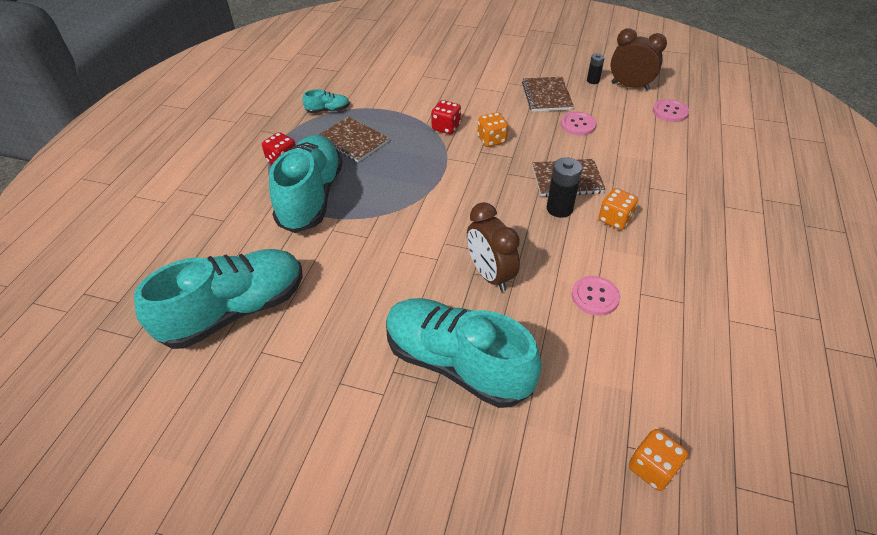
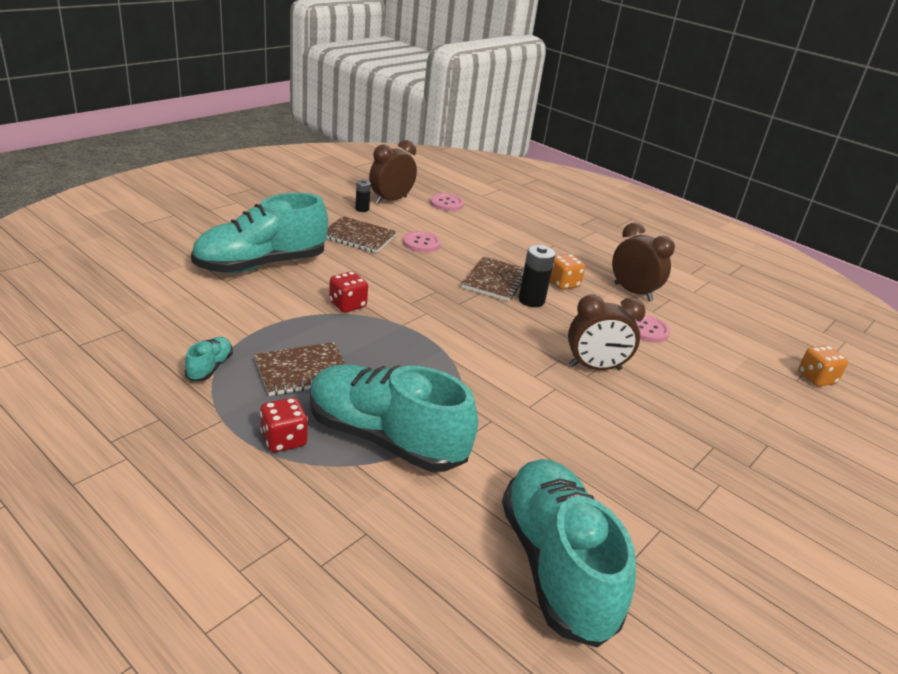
camera: 70 degrees left, 15 degrees down
turquoise shoe [386,298,542,408] -> turquoise shoe moved to [191,193,328,273]
orange dice [477,112,508,147] -> none
none -> brown clock [612,222,675,302]

